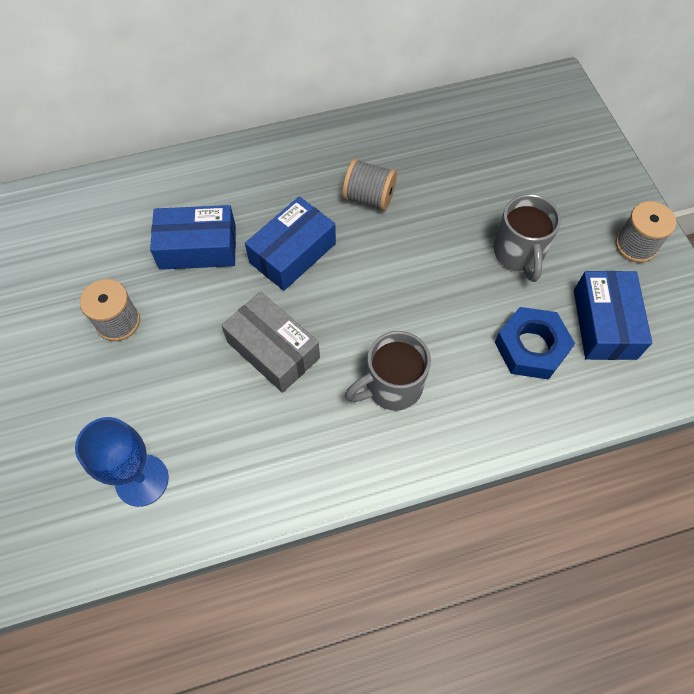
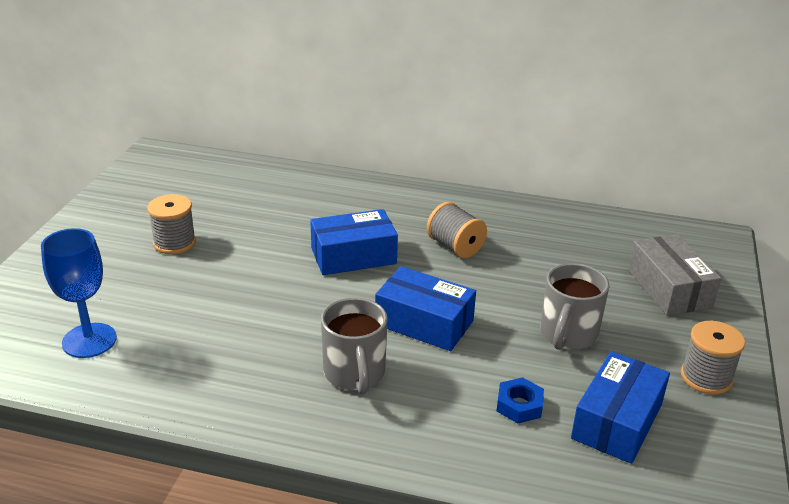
camera: 30 degrees right, 30 degrees down
blue box [150,205,236,270] -> blue box moved to [375,266,476,351]
grey box [221,292,320,393] -> grey box moved to [628,234,721,316]
grey mug [345,331,431,411] -> grey mug turned 105 degrees counterclockwise [321,298,388,394]
blue nut [495,307,575,380] -> blue nut [497,377,544,423], size x0.59

